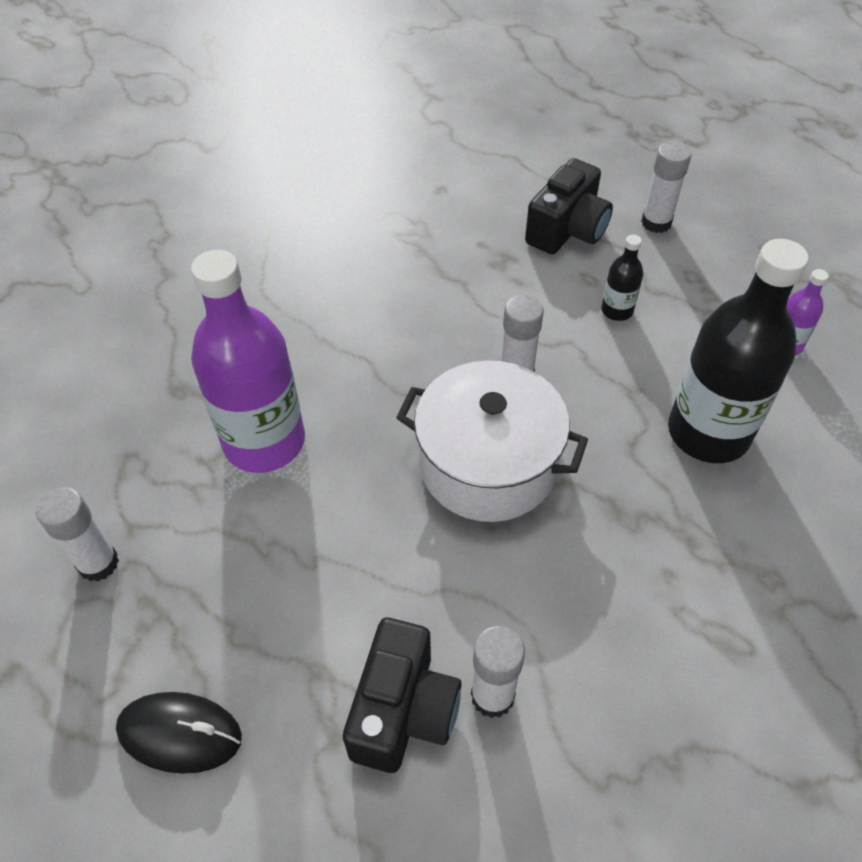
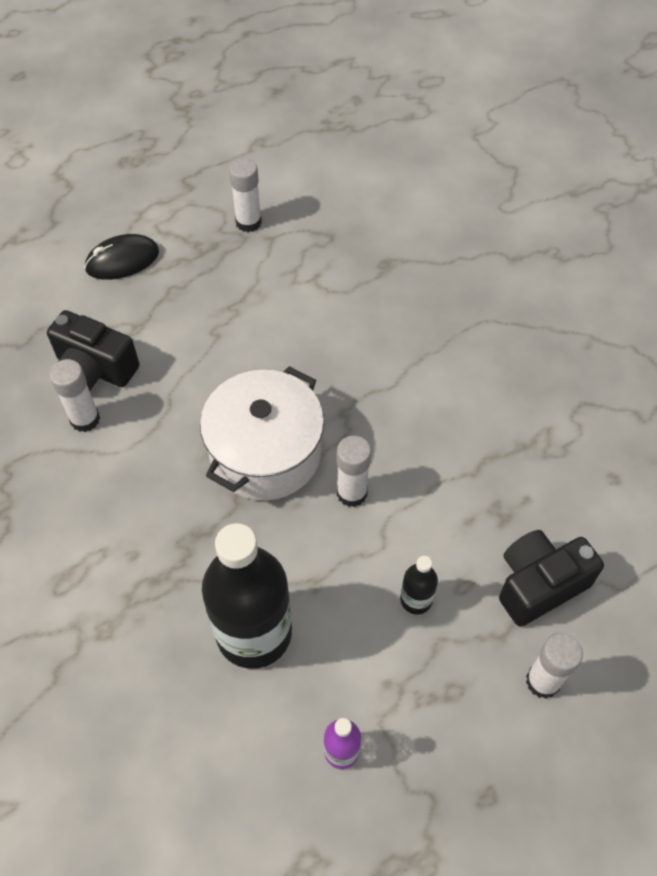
camera: 100 degrees right, 5 degrees up
black mouse [116,692,242,774] -> black mouse turned 45 degrees clockwise [84,234,159,280]
purple bottle [191,250,305,473] -> none
black camera [525,158,613,254] -> black camera turned 105 degrees clockwise [499,530,604,627]

